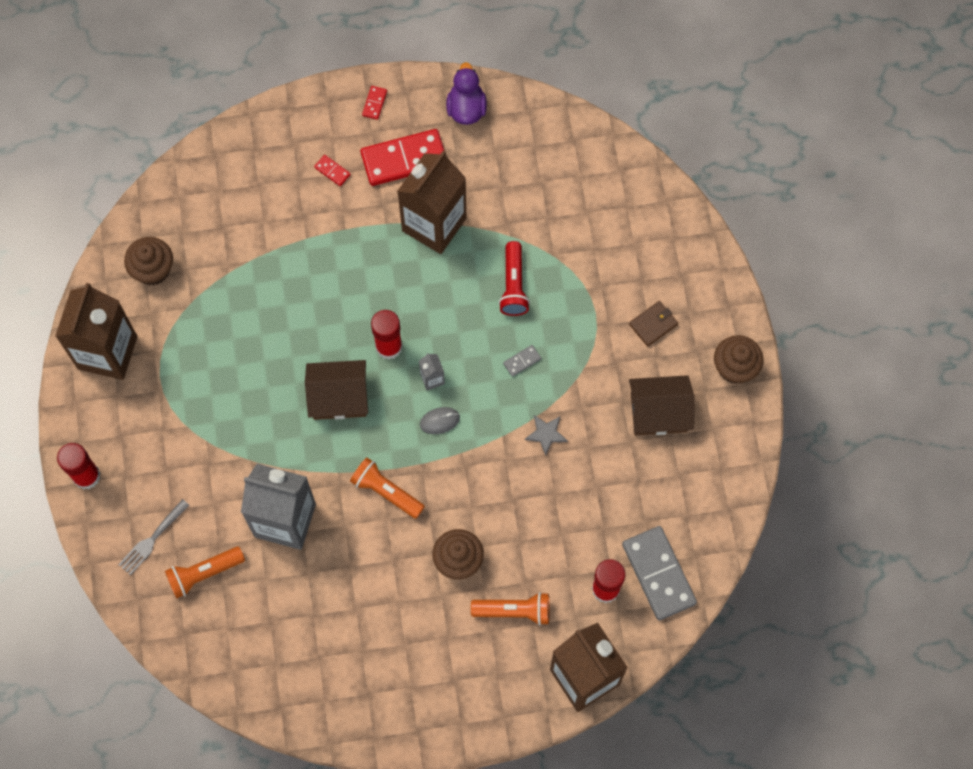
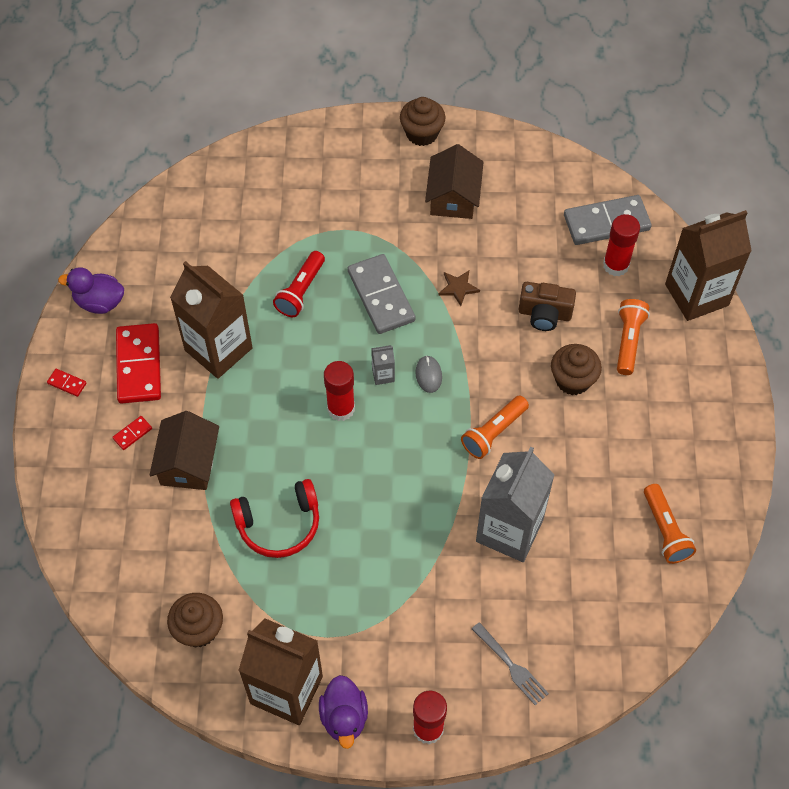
camera: 80 degrees left, 10 degrees down
orange flashlight [165,547,245,598] -> orange flashlight moved to [644,484,696,564]
brown house [305,360,368,420] -> brown house moved to [149,411,219,490]
red flashlight [499,241,530,316] -> red flashlight turned 105 degrees clockwise [273,251,325,317]
grey domino [503,345,541,377] -> grey domino [348,254,416,334], size x2.37
grey star [525,415,568,456] -> brown star [438,270,480,306]
brown wallet [629,301,678,347] -> none
none -> red headphones [230,479,319,558]
none -> purple duck [319,675,368,749]
none -> brown camera [518,282,576,331]

